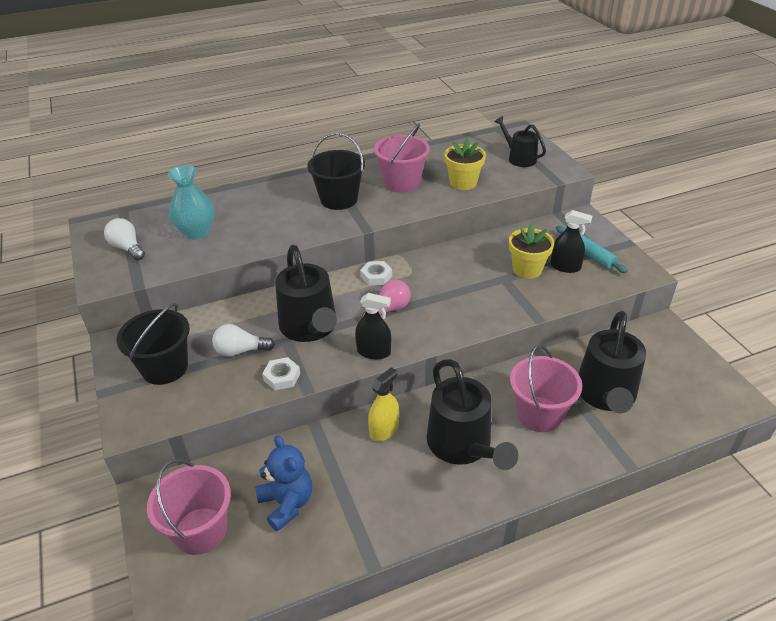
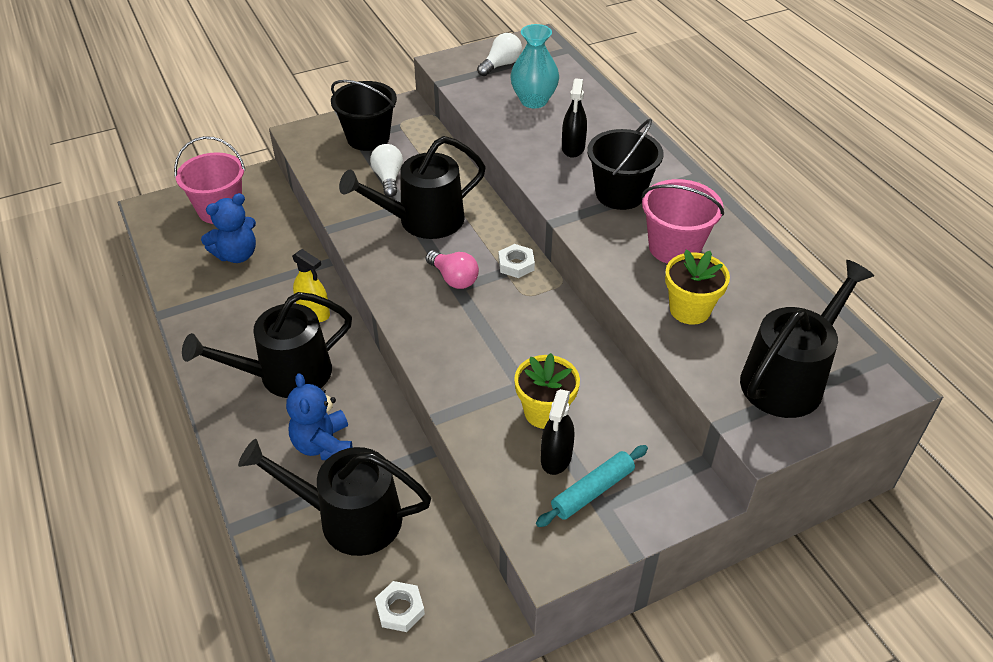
camera: 85 degrees right, 5 degrees up
white nut [262,357,300,390] -> white nut moved to [375,581,425,632]
black spray bottle [355,293,391,359] -> black spray bottle moved to [562,78,587,158]
black watering can [494,116,546,167] -> black watering can [740,260,874,418], size x1.69
pink bucket [510,345,582,432] -> blue teddy bear [286,373,353,460]

